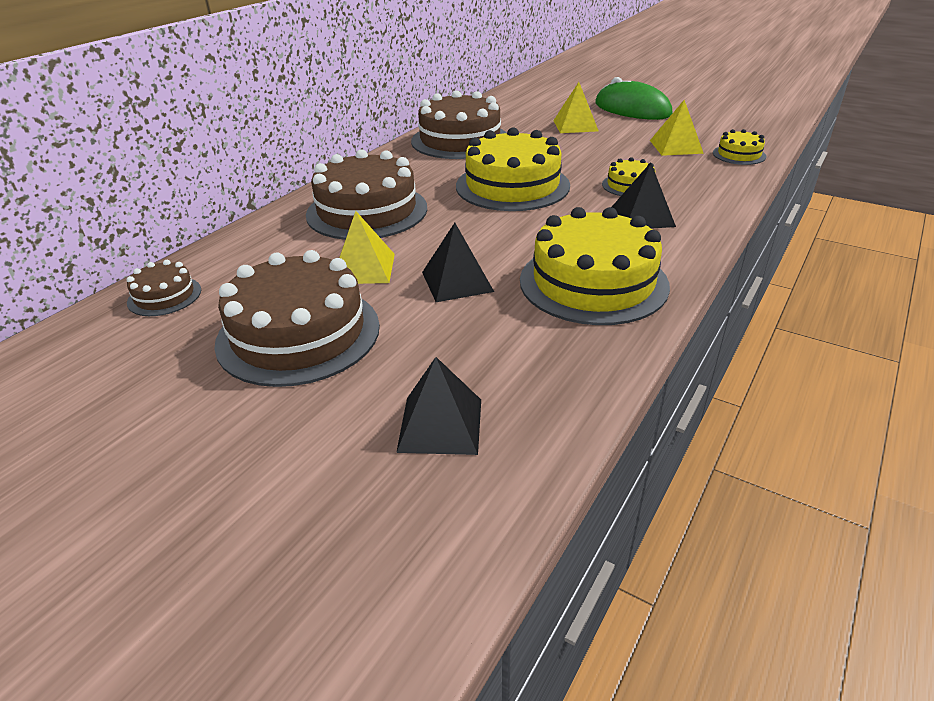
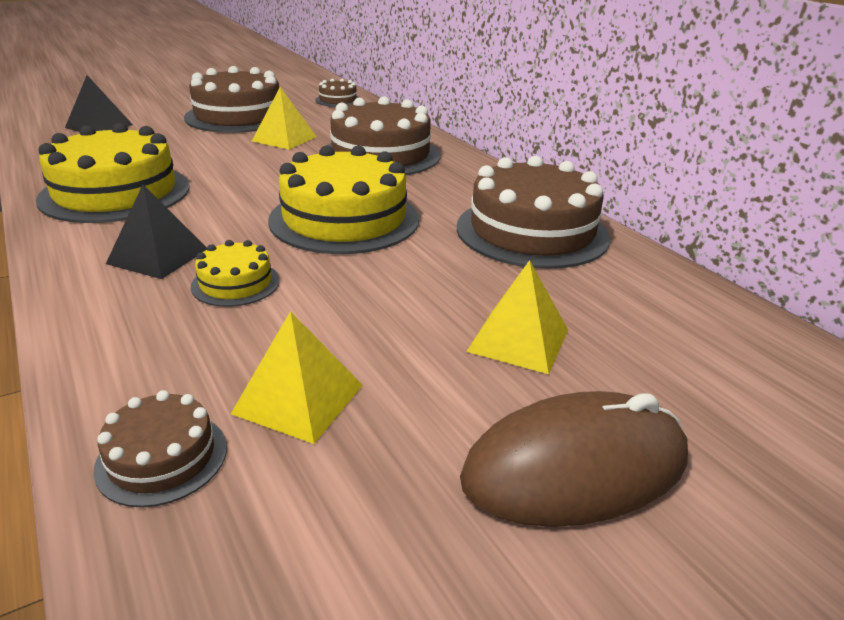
camera: 115 degrees right, 5 degrees down
black pyramid [422,223,494,302] -> none
green mouse [595,77,673,120] -> brown mouse [460,391,688,527]
yellow cake [713,129,766,165] -> brown cake [93,390,227,507]

